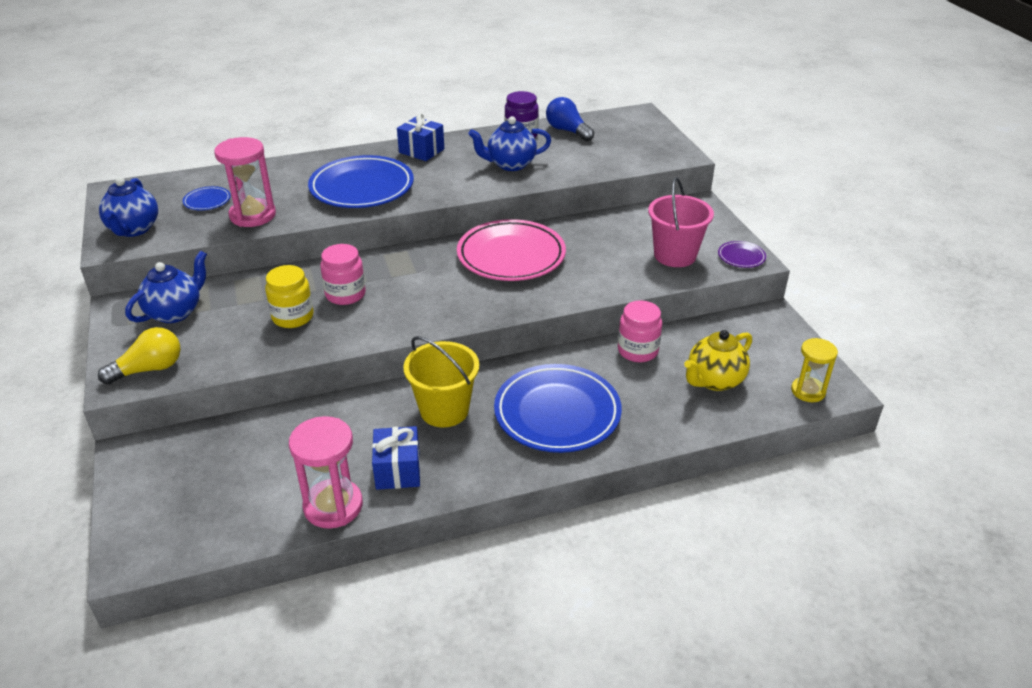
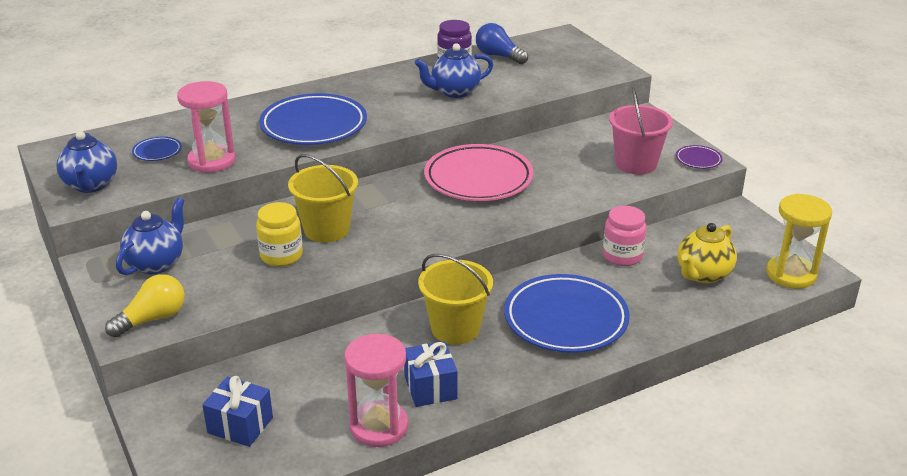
camera: 10 degrees left, 5 degrees down
pink jar [320,244,366,305] -> yellow bucket [288,154,358,243]
blue gift [397,113,444,161] -> blue gift moved to [202,376,273,447]
yellow hourglass [791,338,838,402] -> yellow hourglass [766,194,832,289], size x1.52

